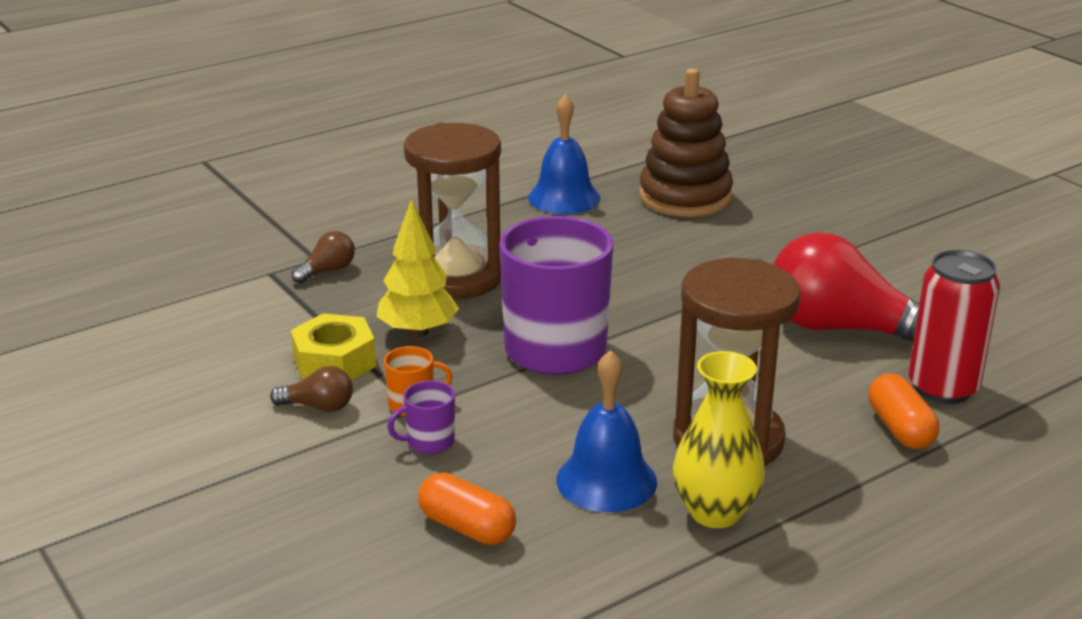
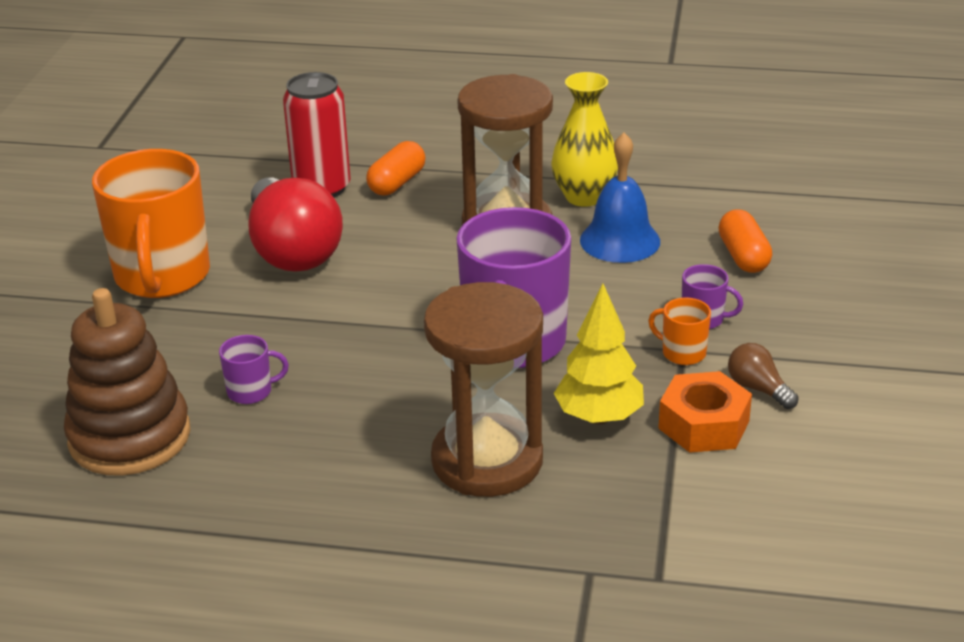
camera: 135 degrees left, 5 degrees up
yellow nut [291,313,376,381] -> orange nut [658,371,752,453]
brown light bulb [292,231,355,283] -> none
blue bell [528,94,600,214] -> none
none -> orange mug [92,149,210,298]
none -> purple mug [219,335,289,404]

